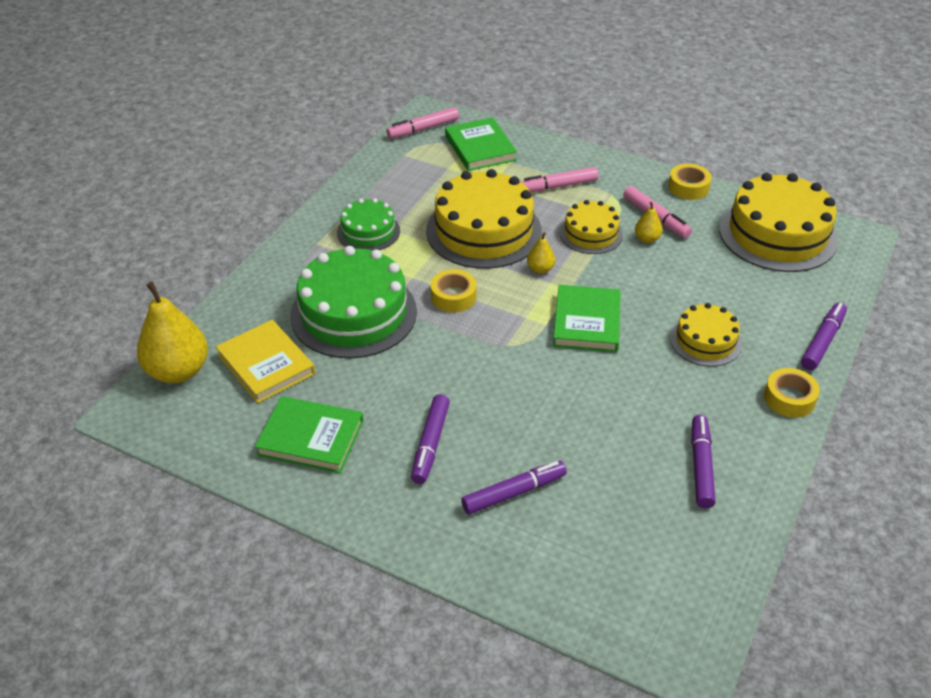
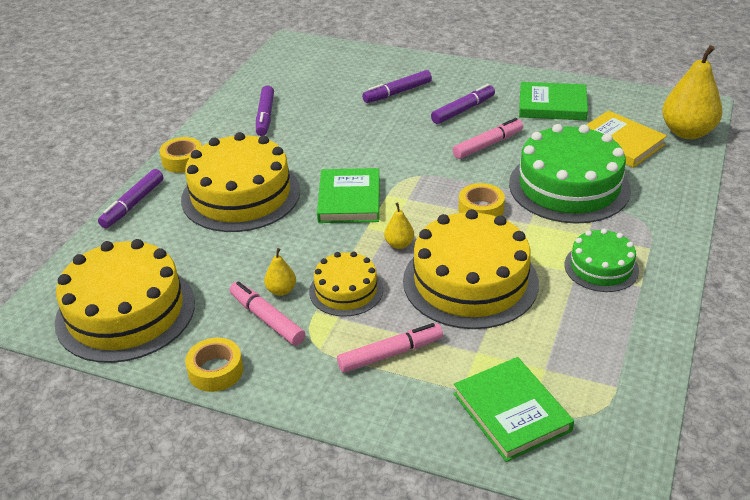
camera: 175 degrees right, 5 degrees down
pink marker [386,107,459,139] -> pink marker moved to [453,118,523,159]
purple marker [411,394,450,484] -> purple marker turned 45 degrees clockwise [431,84,495,124]
yellow cake [670,303,742,367] -> yellow cake [181,132,300,232], size x1.83

